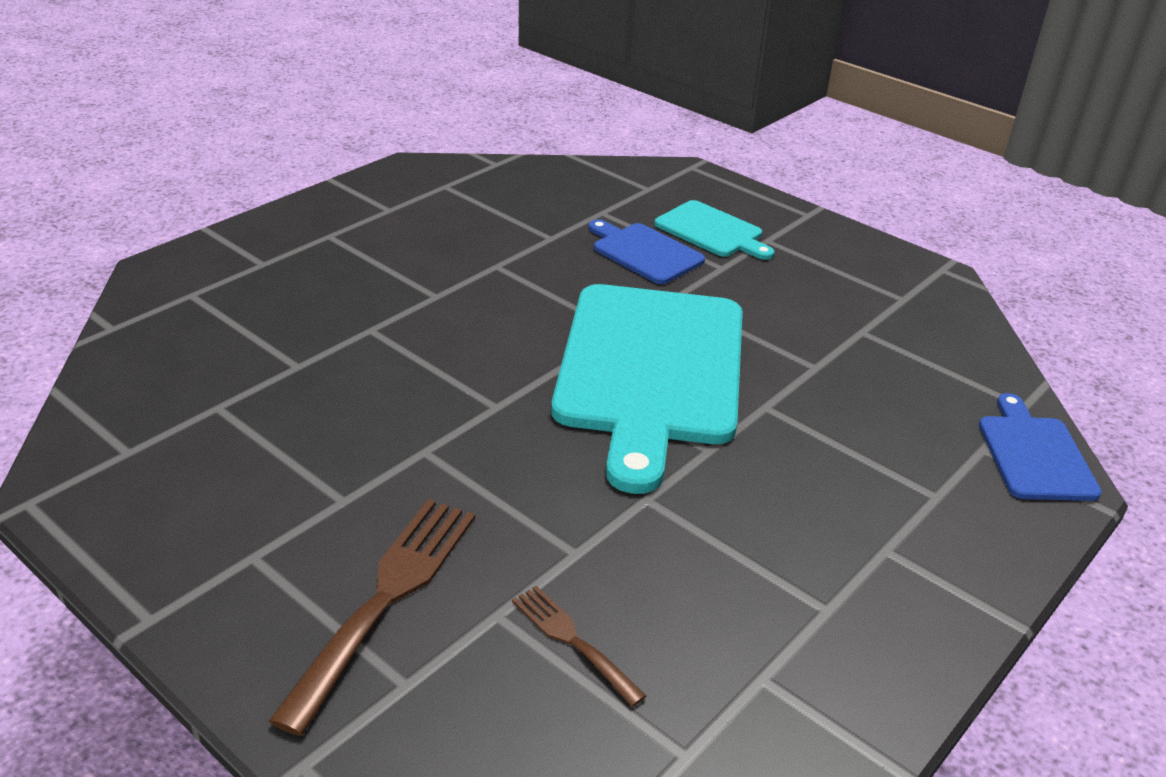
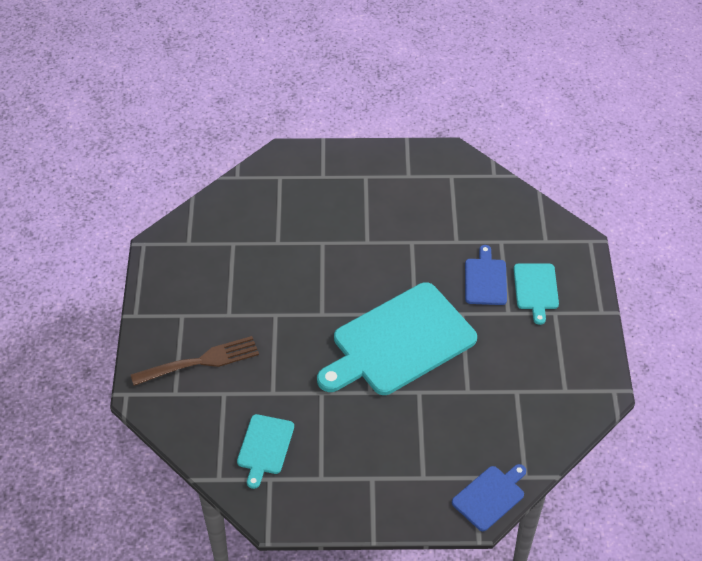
camera: 50 degrees right, 15 degrees up
brown fork [512,586,646,707] -> none
none -> turquoise cutting board [237,414,294,489]

